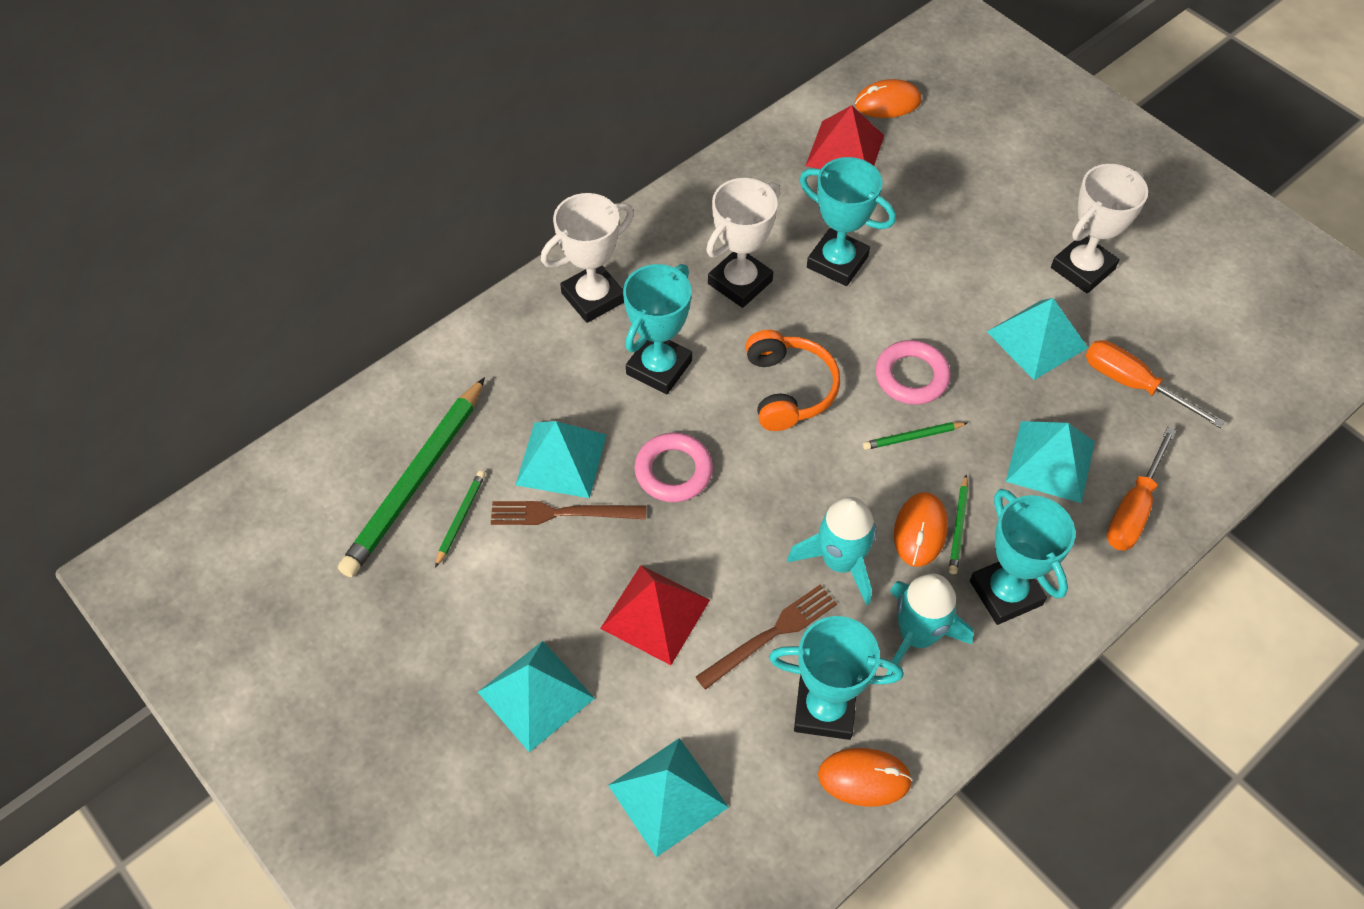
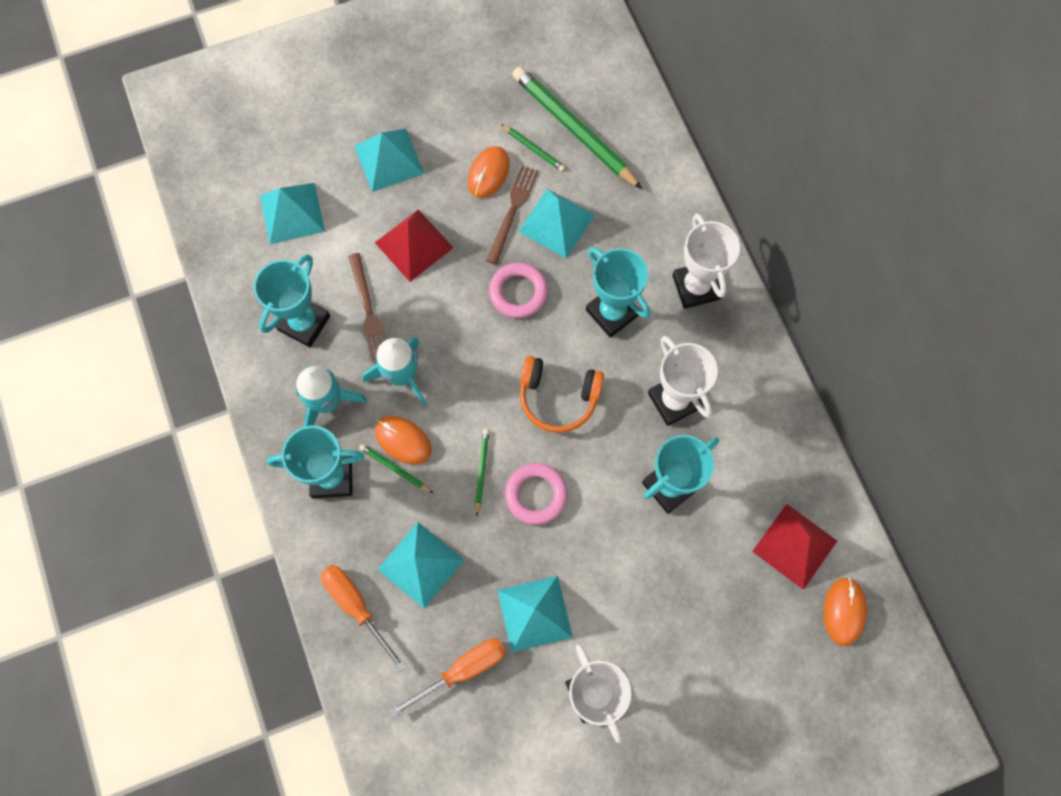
camera: 110 degrees right, 15 degrees up
orange mouse [818,748,913,806] -> orange mouse moved to [468,146,510,198]

